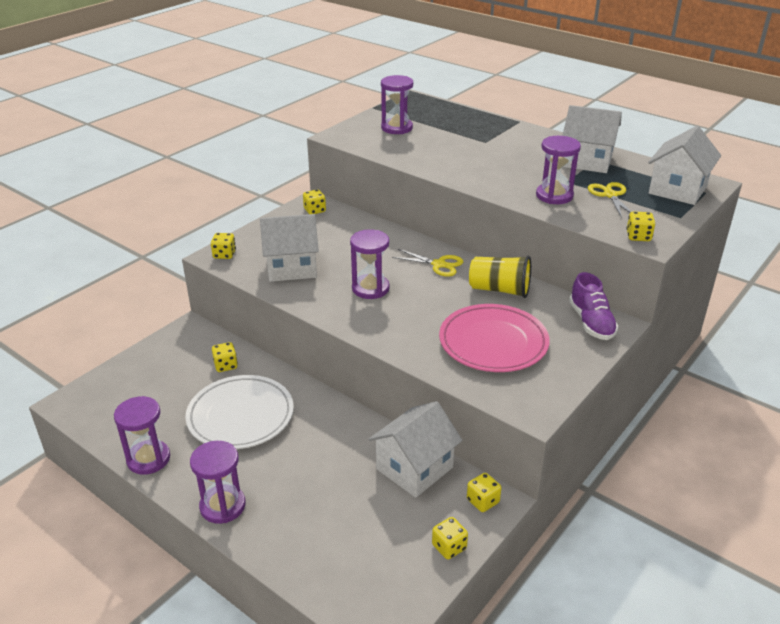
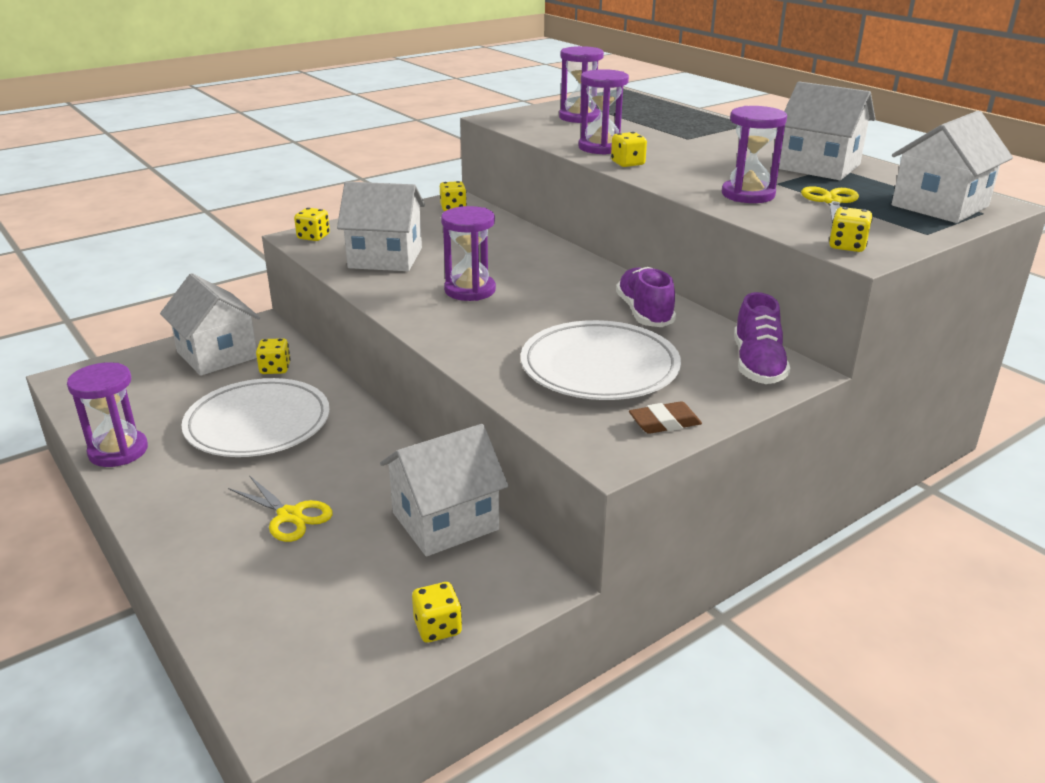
camera: 15 degrees right, 5 degrees down
purple hourglass [190,441,246,524] -> purple hourglass moved to [579,69,629,155]
yellow scissors [392,249,463,277] -> yellow scissors moved to [228,475,333,542]
pink plate [439,304,550,372] -> white plate [521,320,681,400]
yellow dice [467,473,501,512] -> yellow dice moved to [611,132,647,167]
yellow cup [469,255,531,298] -> purple shoe [616,267,676,327]
none -> white house [160,273,260,376]
none -> brown eraser [629,401,702,434]

